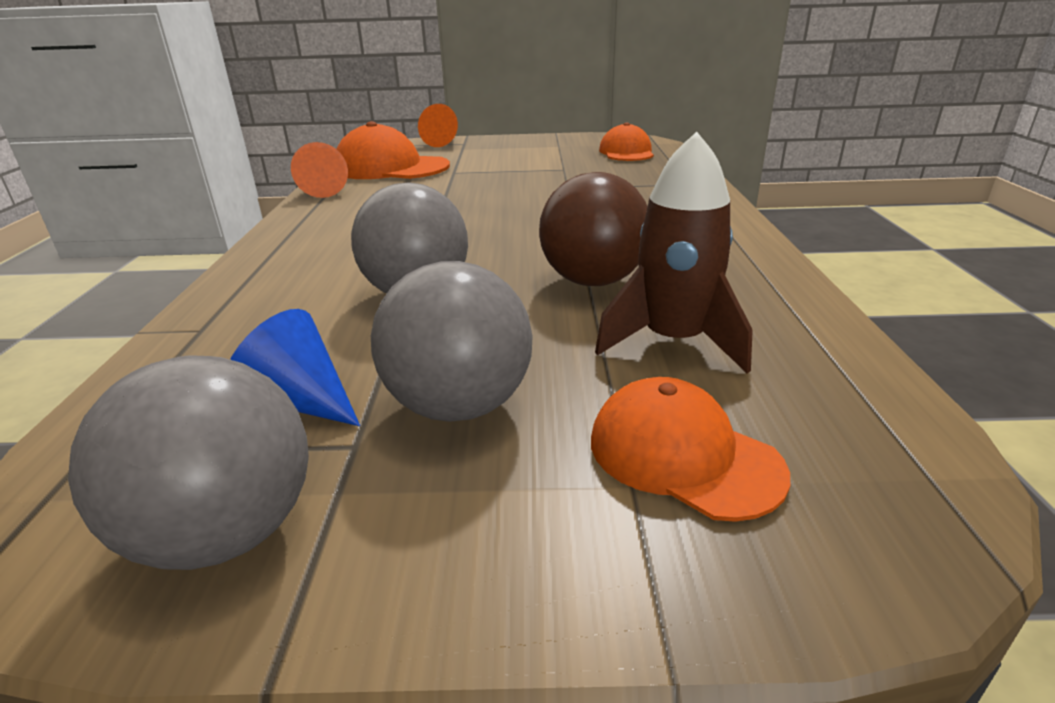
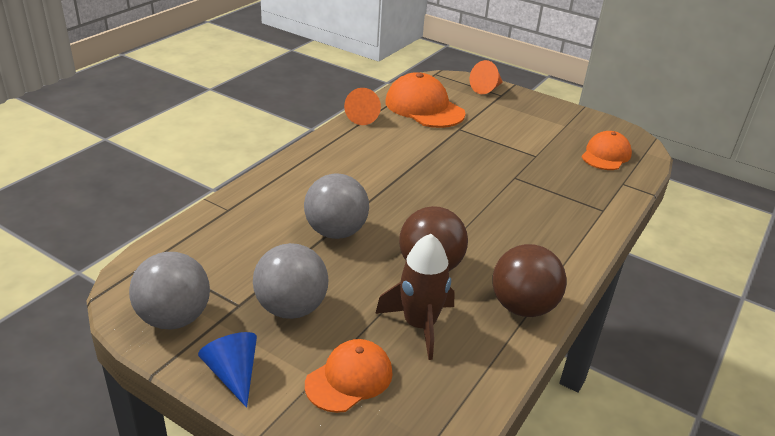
camera: 30 degrees right, 5 degrees up
blue cone [230,309,360,426] -> blue cone moved to [198,332,257,408]
orange cap [591,377,790,522] -> orange cap turned 60 degrees clockwise [305,339,393,413]
none -> brown ball [492,244,566,317]

